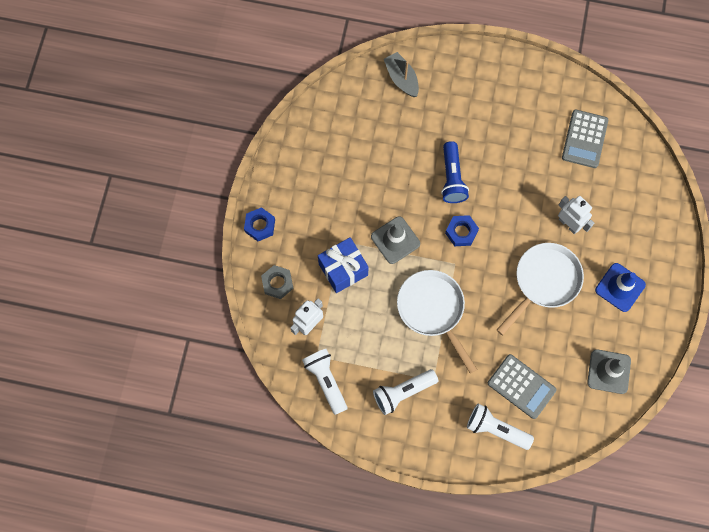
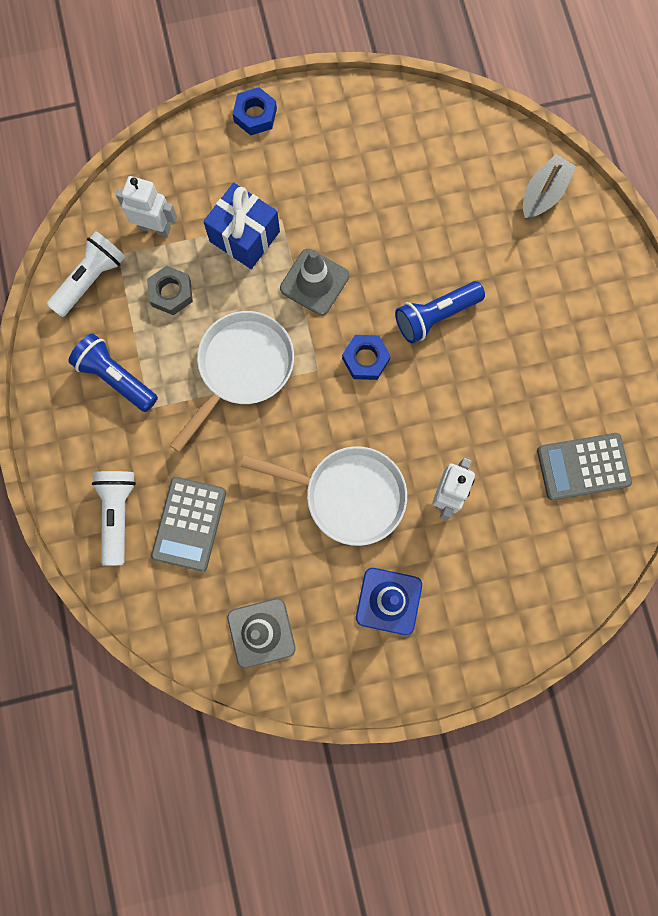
camera: 65 degrees right, 5 degrees up
grey nut [261,265,293,299] -> grey nut moved to [147,266,193,315]
white flashlight [373,369,438,415] -> blue flashlight [68,334,158,412]

